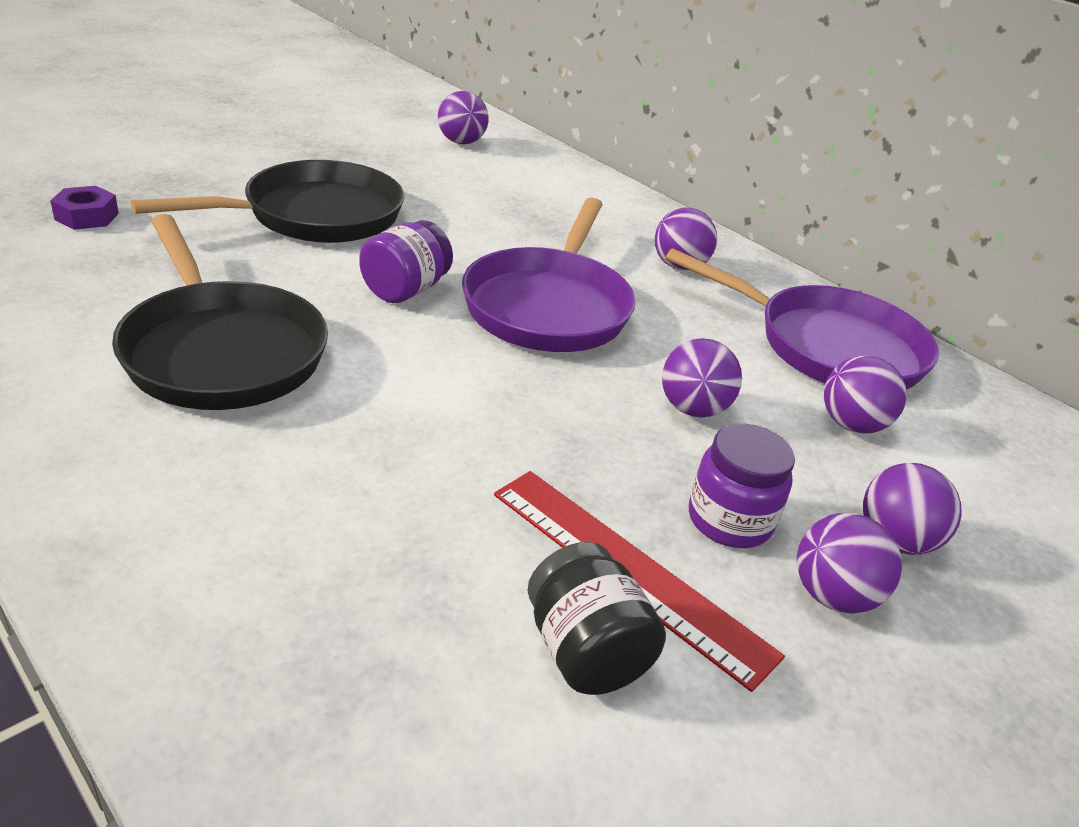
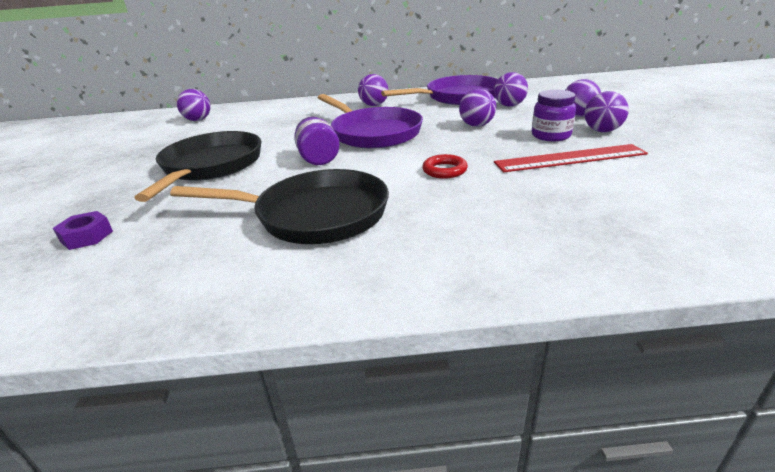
camera: 45 degrees left, 5 degrees down
black jar [528,542,666,695] -> none
none -> red ring [422,154,468,179]

